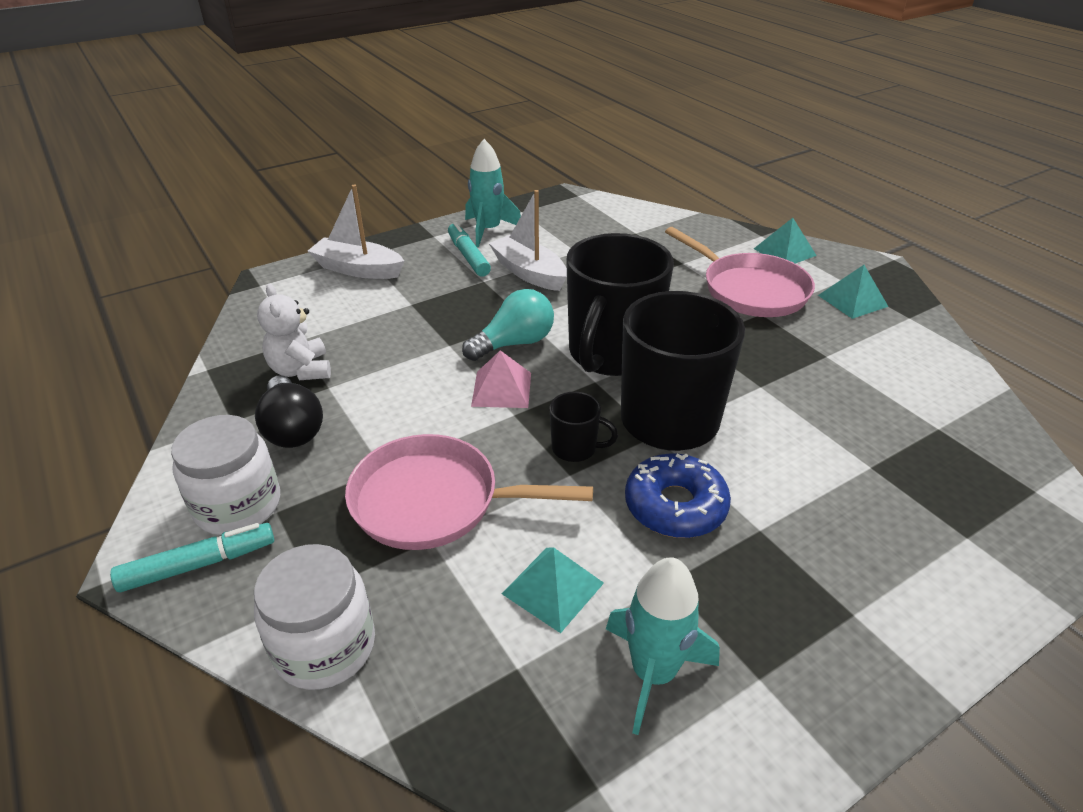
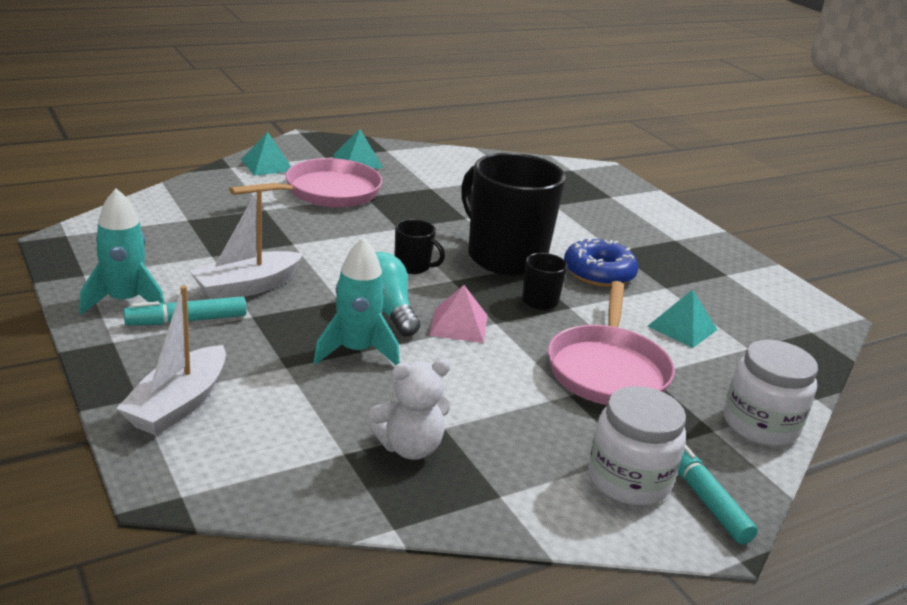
camera: 90 degrees left, 10 degrees down
black light bulb [255,375,323,448] -> none
black mug [566,233,674,376] -> black mug [395,219,445,274], size x0.43
turquoise rocket [606,557,720,735] -> turquoise rocket moved to [313,237,400,365]

